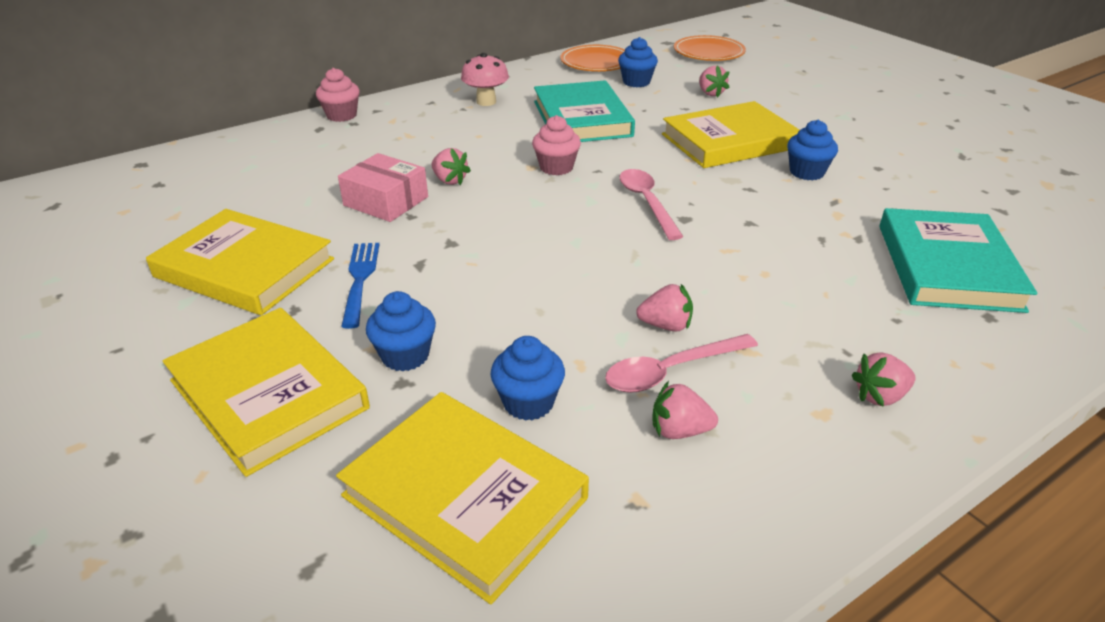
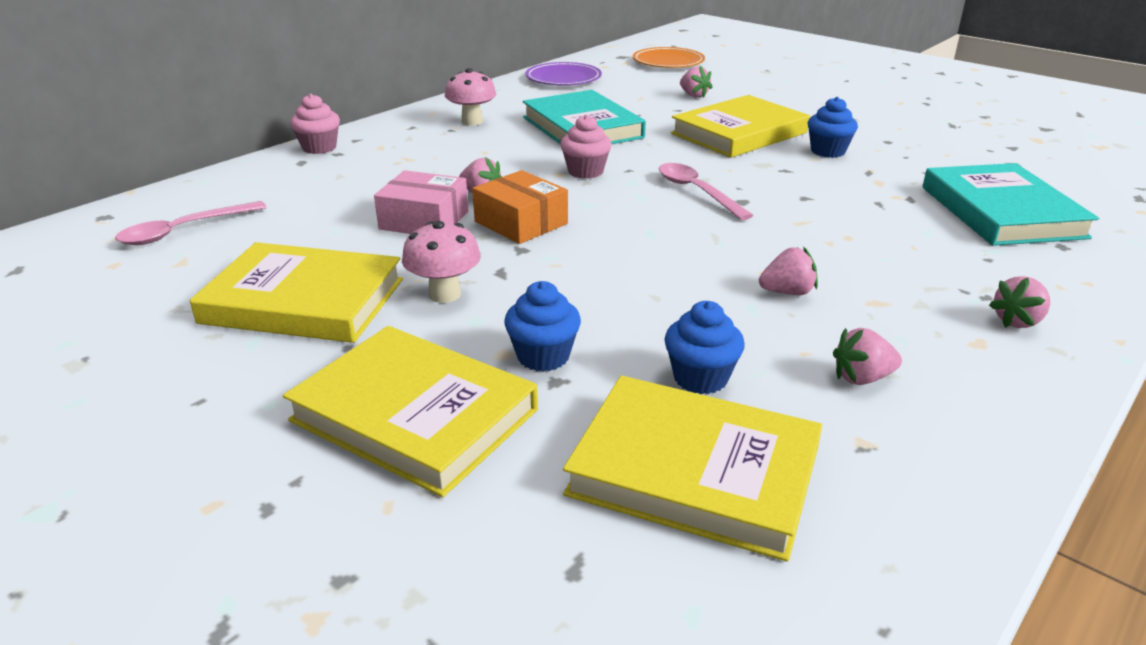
camera: 15 degrees left, 5 degrees down
blue fork [341,243,379,329] -> pink mushroom [402,221,481,303]
orange plate [560,45,625,71] -> purple plate [526,62,602,85]
pink spoon [605,334,758,393] -> pink spoon moved to [115,201,267,245]
blue cupcake [618,37,658,87] -> none
none -> orange box [472,170,568,244]

